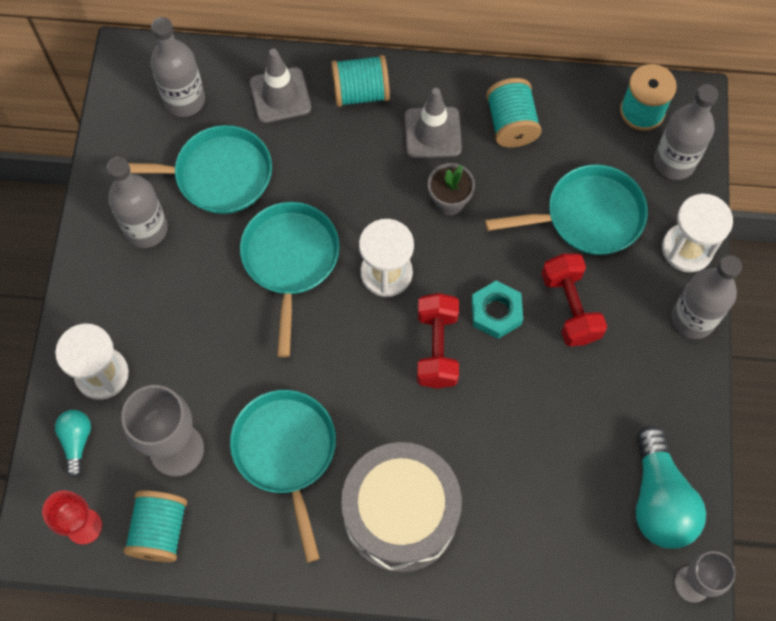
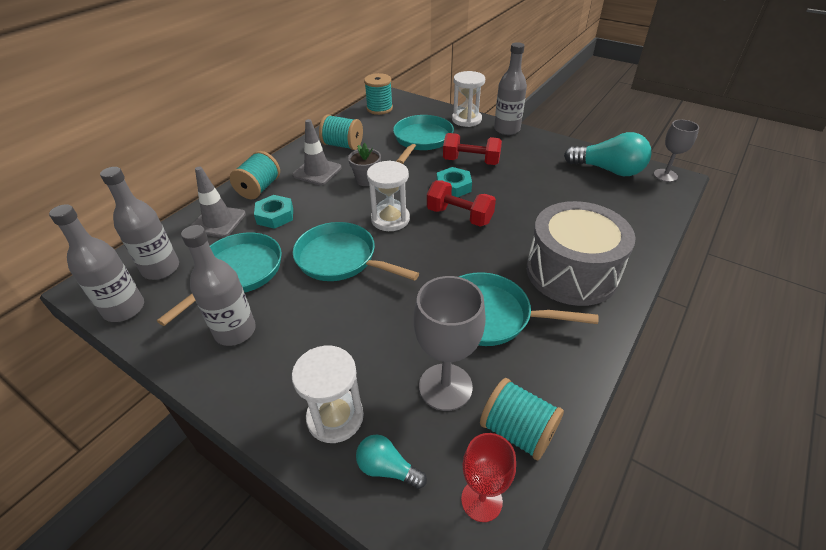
camera: 60 degrees left, 25 degrees down
grey bottle [654,84,718,180] -> grey bottle moved to [49,204,144,322]
none -> turquoise nut [254,195,293,229]

